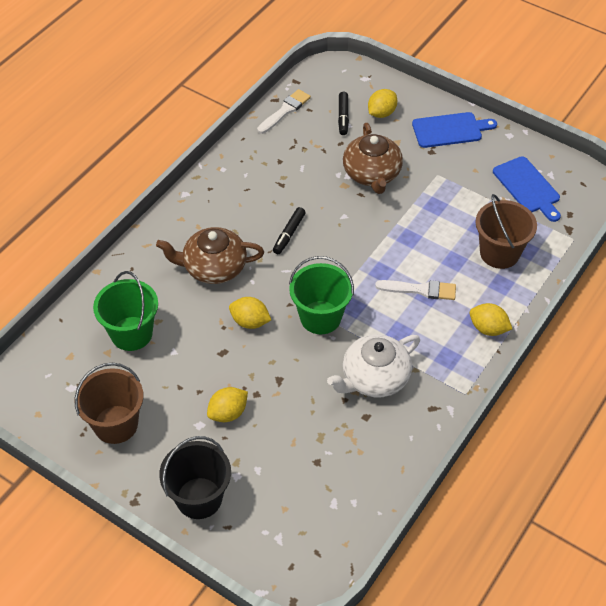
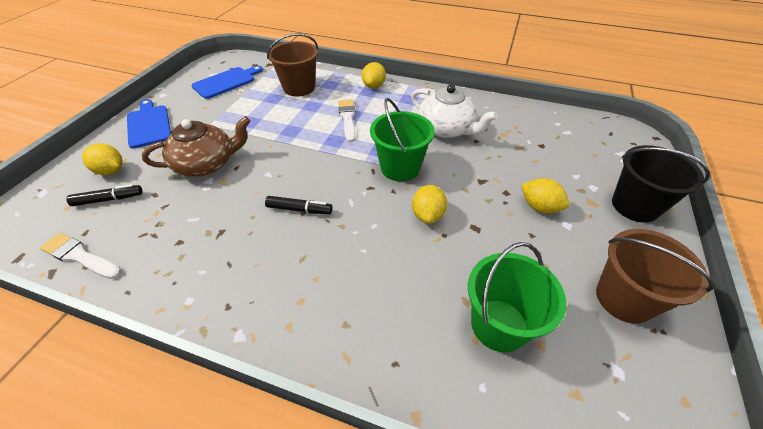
camera: 105 degrees left, 5 degrees down
brown teapot [156,227,264,284] -> none

